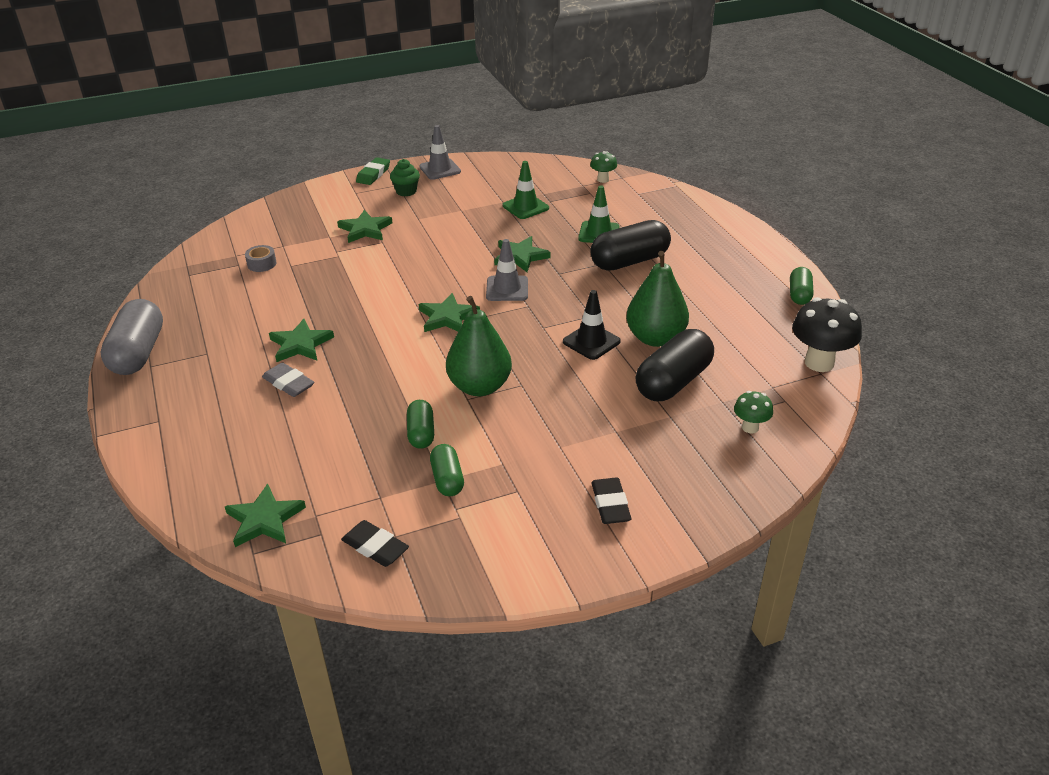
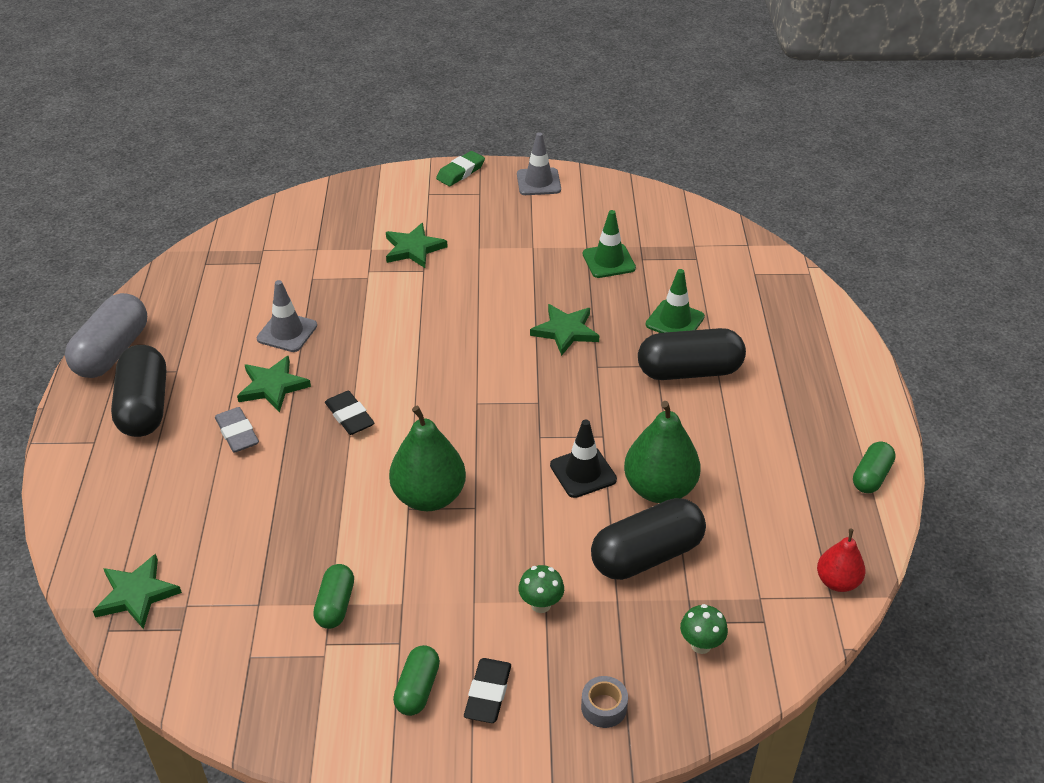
camera: 20 degrees right, 5 degrees up
grey tape [245,245,277,272] -> grey tape moved to [581,676,628,728]
black eraser [341,520,409,567] -> black eraser moved to [325,391,374,435]
green cupcake [390,159,420,196] -> none
green capsule [407,400,434,449] -> green capsule moved to [393,645,440,716]
green star [419,293,480,332] -> none
grey traffic cone [486,239,528,301] -> grey traffic cone moved to [257,280,317,352]
green mushroom [590,151,617,183] -> green mushroom moved to [519,565,564,613]
black mushroom [792,297,862,372] -> red pear [817,529,865,592]
none -> black capsule [111,345,166,437]

